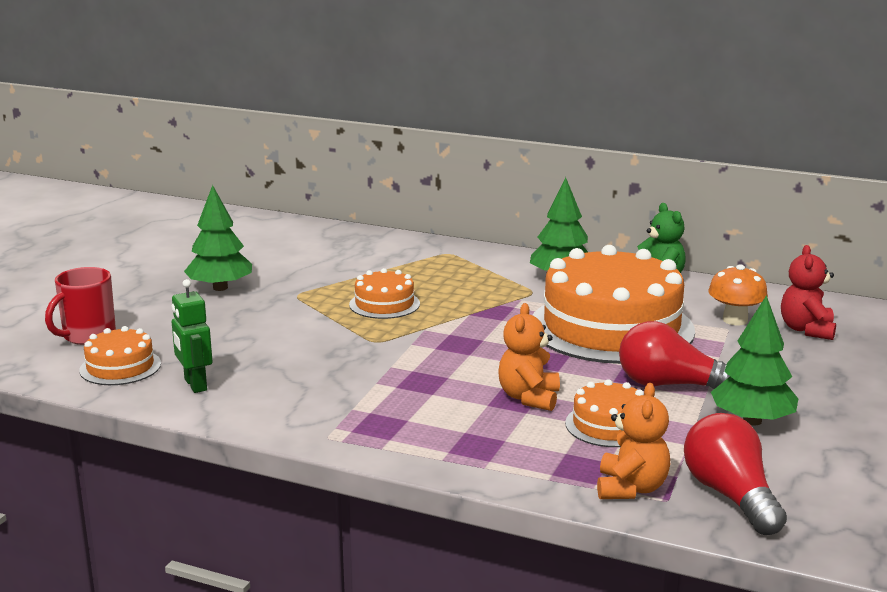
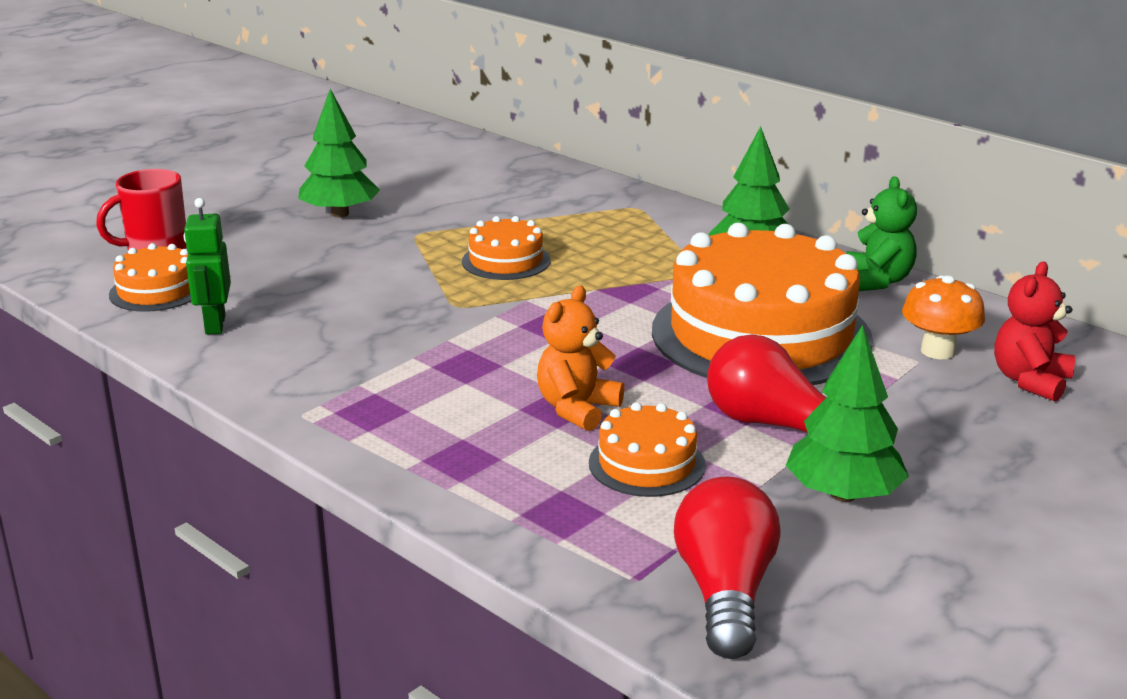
camera: 20 degrees right, 5 degrees up
orange teddy bear [597,383,670,499] -> none

